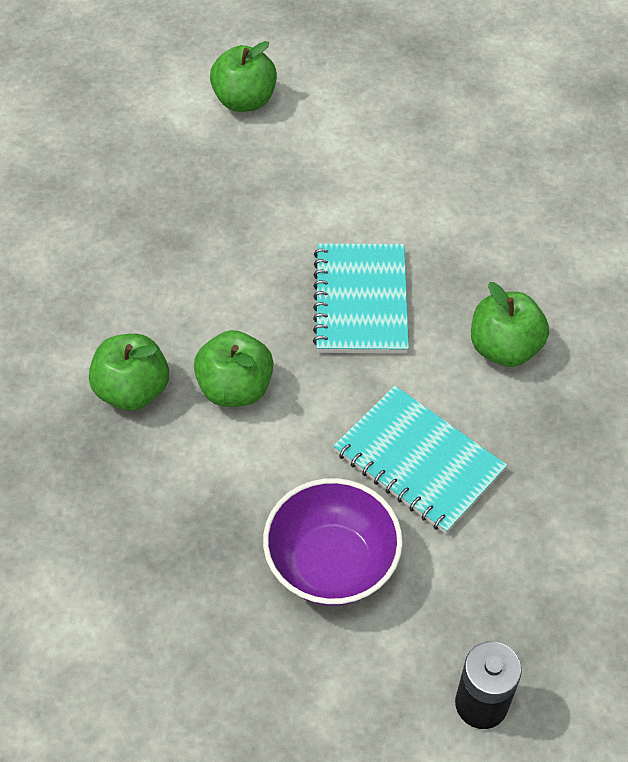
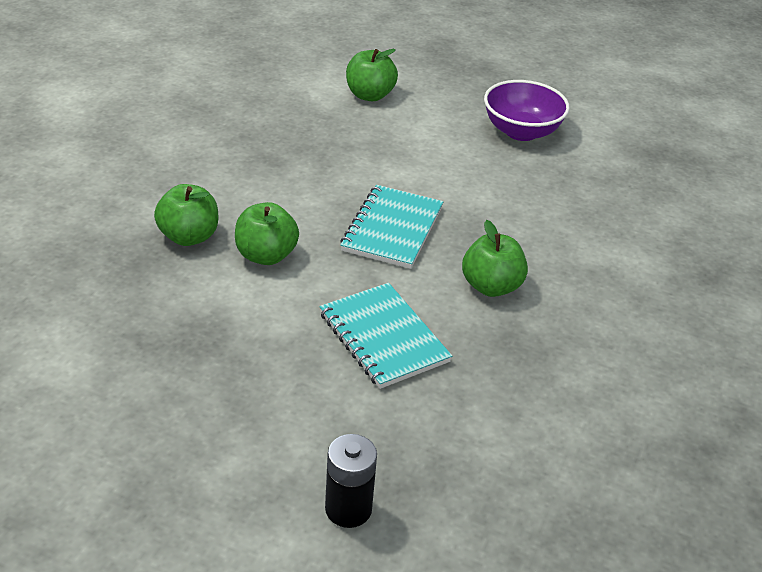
camera: 15 degrees right, 15 degrees down
purple bowl [263,478,403,606] -> purple bowl moved to [484,80,570,141]

